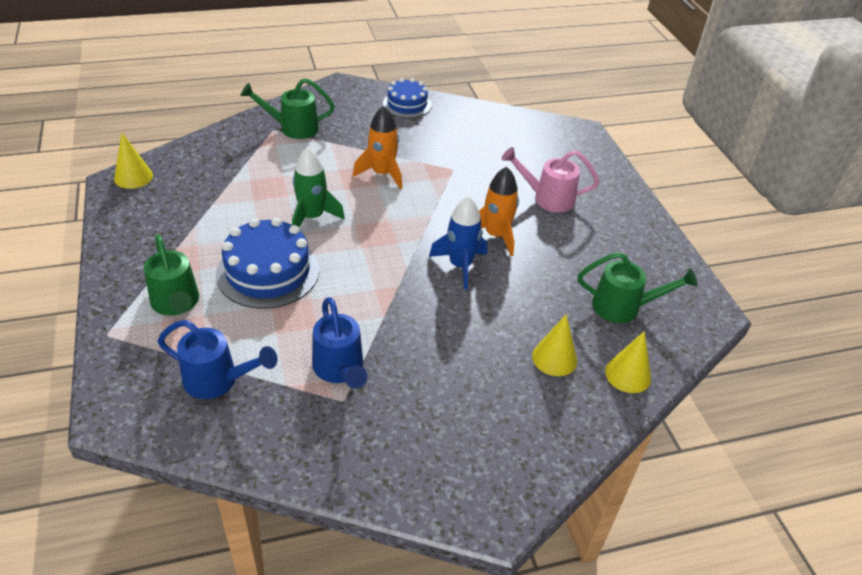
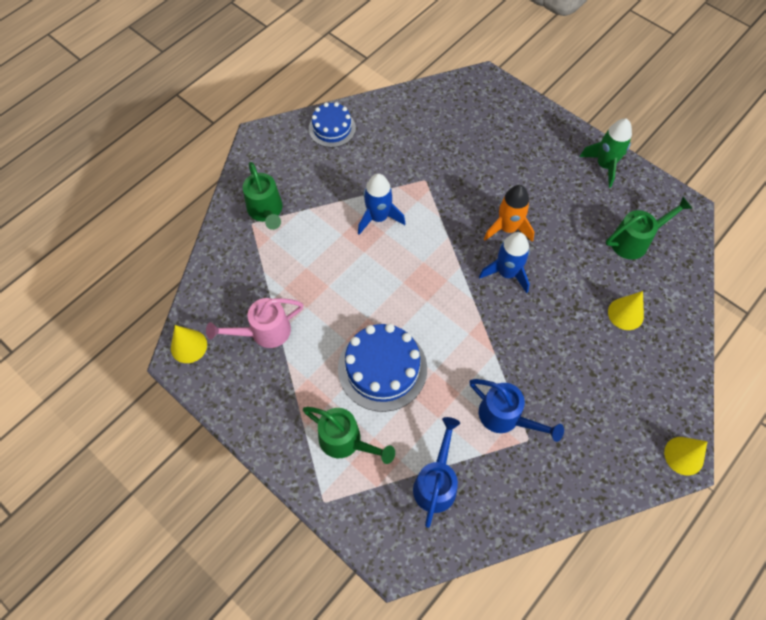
camera: 30 degrees left, 20 degrees up
blue watering can [158,320,277,399] -> blue watering can turned 60 degrees counterclockwise [413,417,460,528]
green watering can [240,78,335,139] -> green watering can turned 75 degrees counterclockwise [243,162,283,230]
green rocket [292,147,345,227] -> green rocket moved to [579,118,632,188]
orange rocket [353,106,402,189] -> blue rocket [358,173,406,235]
pink watering can [502,147,599,213] -> pink watering can moved to [206,298,303,348]
yellow cone [605,331,651,393] -> yellow cone moved to [664,437,708,475]

